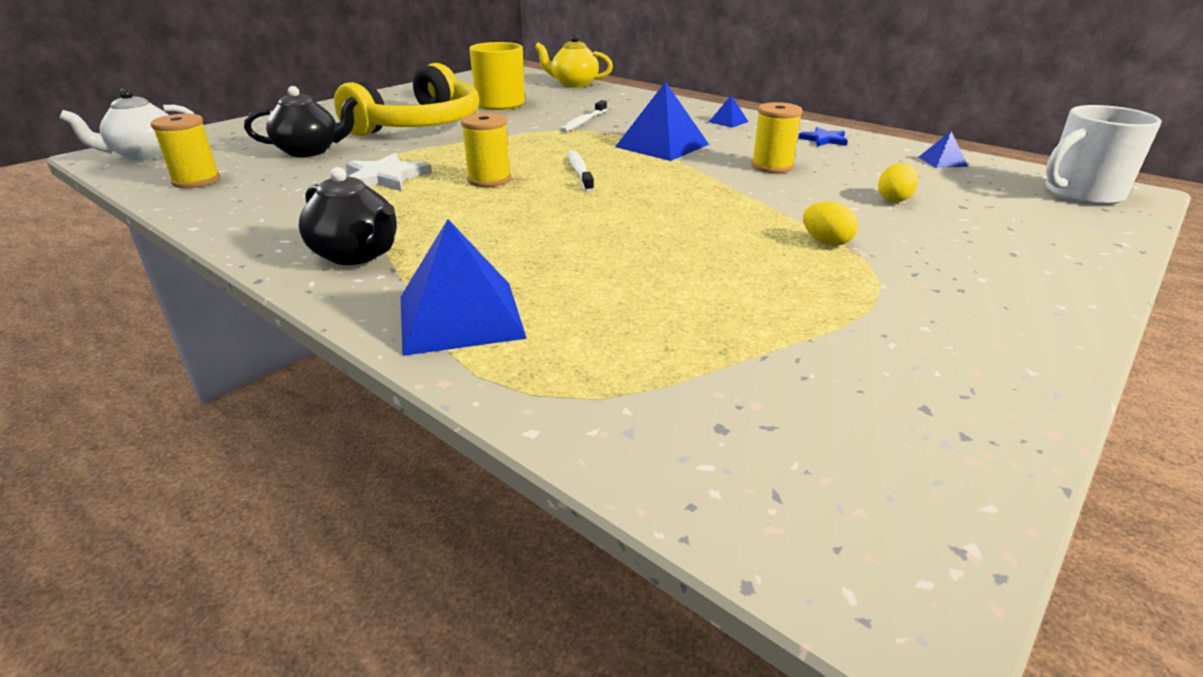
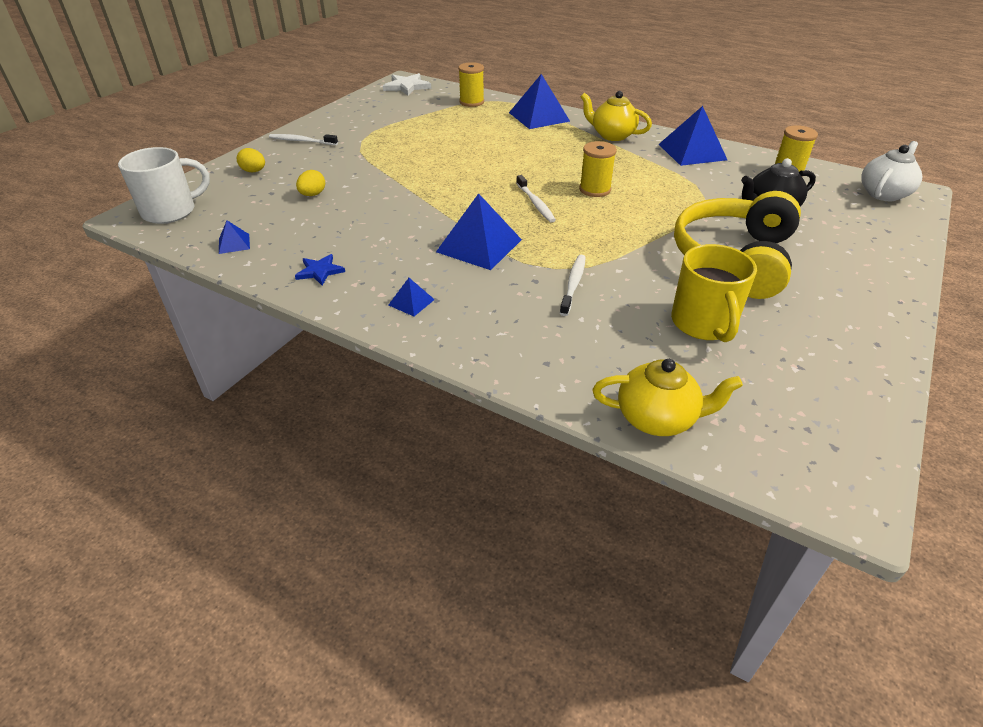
camera: 170 degrees right, 10 degrees up
black teapot [299,167,397,265] -> yellow teapot [581,91,652,141]
white star [345,153,432,191] -> white star moved to [383,73,431,96]
yellow spool [751,102,803,173] -> yellow spool moved to [458,62,484,107]
yellow egg [803,202,858,246] -> yellow egg moved to [237,148,265,172]
none -> white toothbrush [269,134,338,145]
none -> blue pyramid [659,106,727,166]

